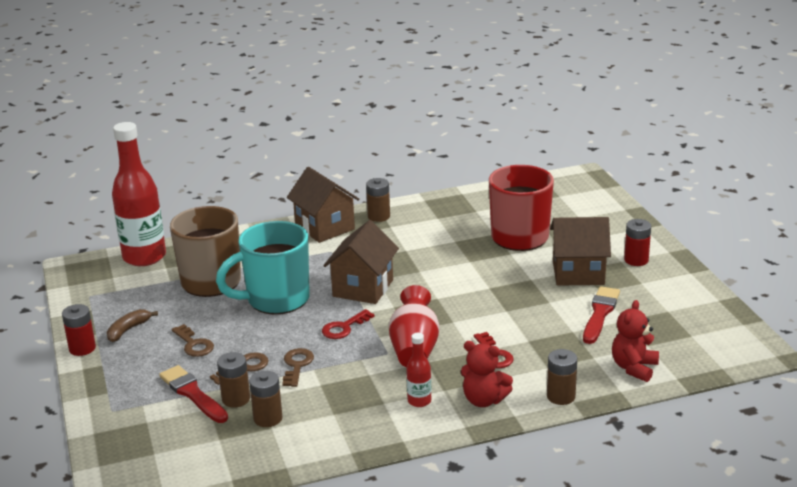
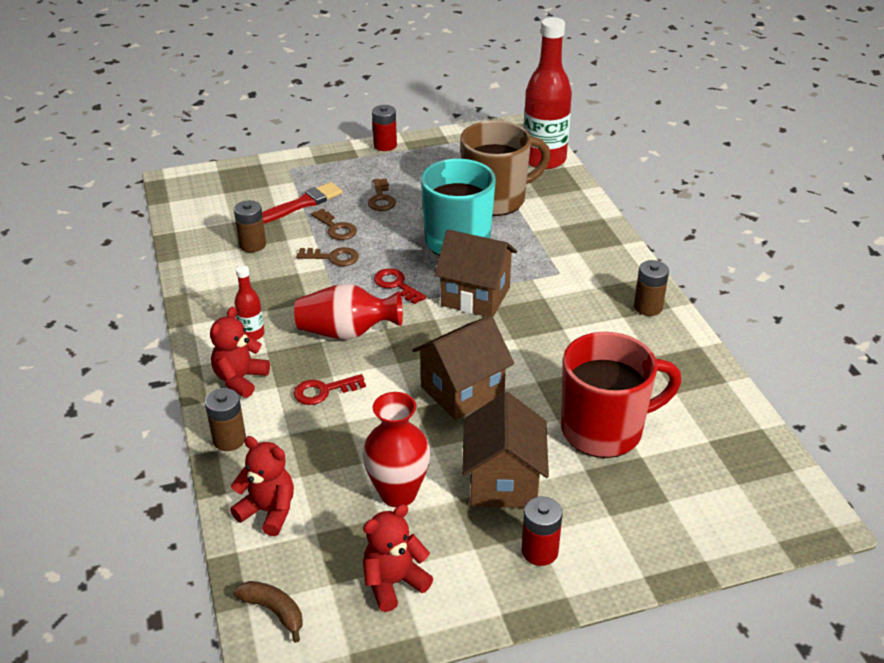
camera: 90 degrees right, 10 degrees up
brown banana [107,309,158,342] -> brown banana moved to [233,581,302,643]
brown key [172,324,214,357] -> brown key turned 60 degrees counterclockwise [368,178,396,211]
brown battery [217,352,250,408] -> none
brown house [287,167,360,243] -> brown house moved to [412,316,514,420]
red brush [583,286,620,344] -> red vase [362,392,431,507]
none -> red teddy bear [363,504,433,612]

